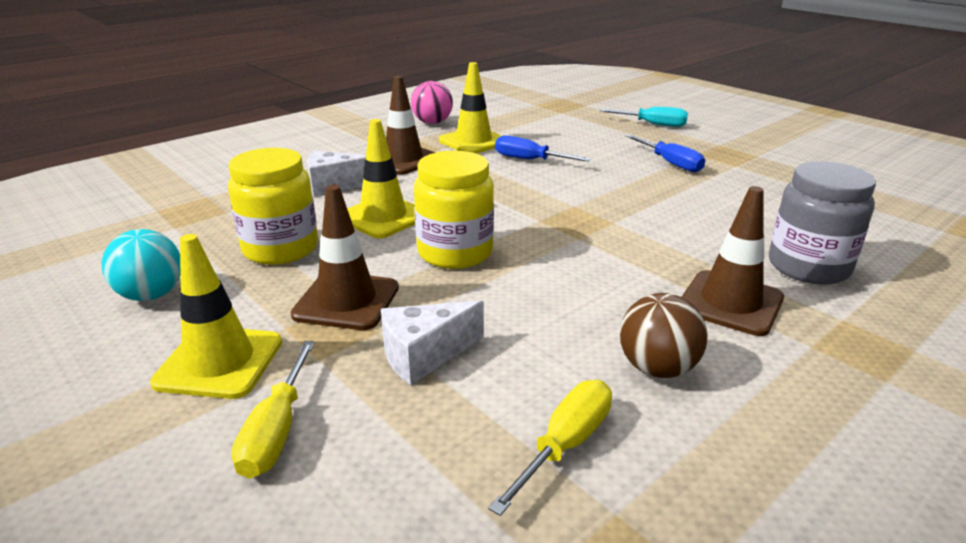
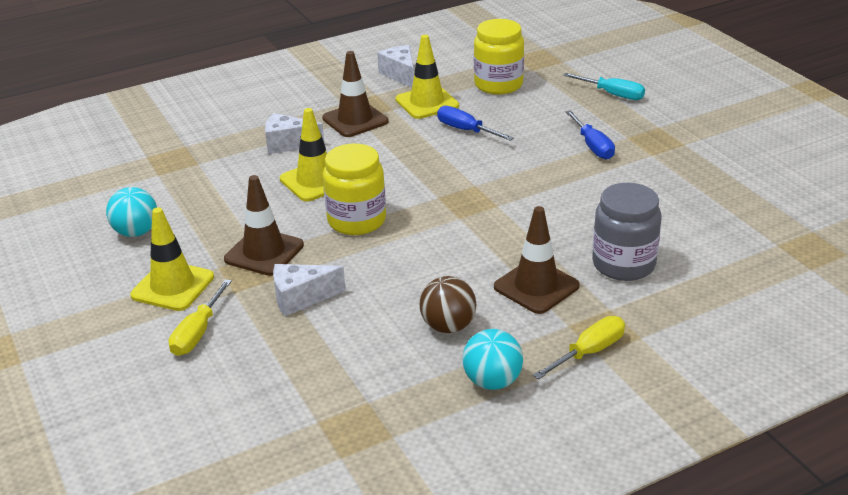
camera: 15 degrees right, 5 degrees up
yellow jar [228,148,318,265] -> yellow jar moved to [474,19,524,95]
pink ball [411,81,453,124] -> white cheese [377,45,414,87]
yellow screwdriver [488,380,612,516] -> yellow screwdriver moved to [533,316,625,380]
none -> turquoise ball [462,329,523,390]

